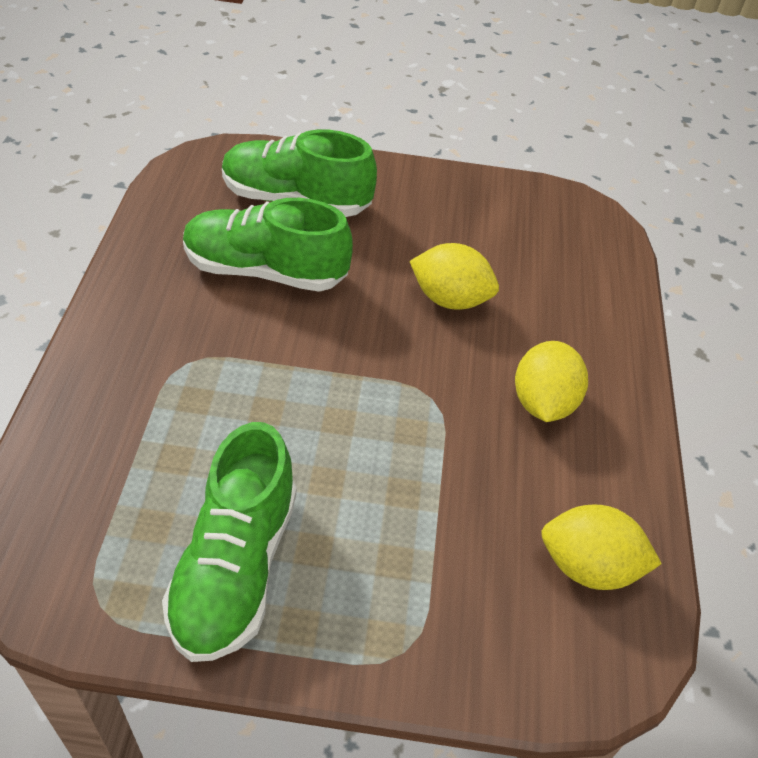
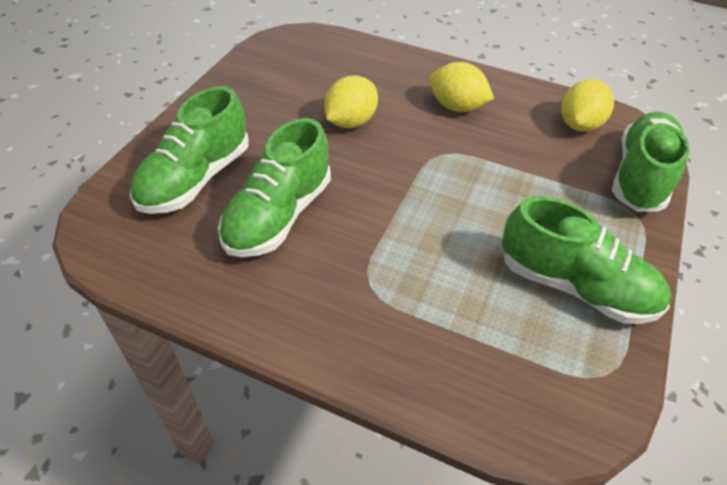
camera: 70 degrees left, 0 degrees up
none -> green shoe [612,112,689,212]

